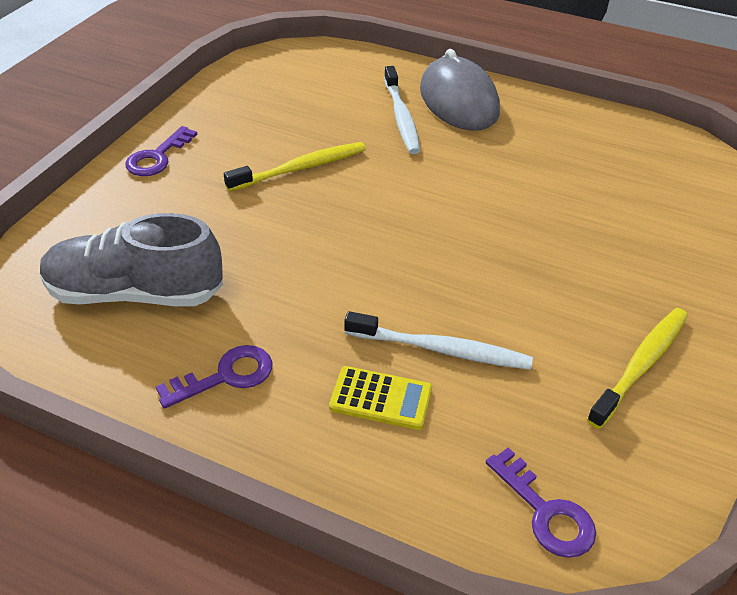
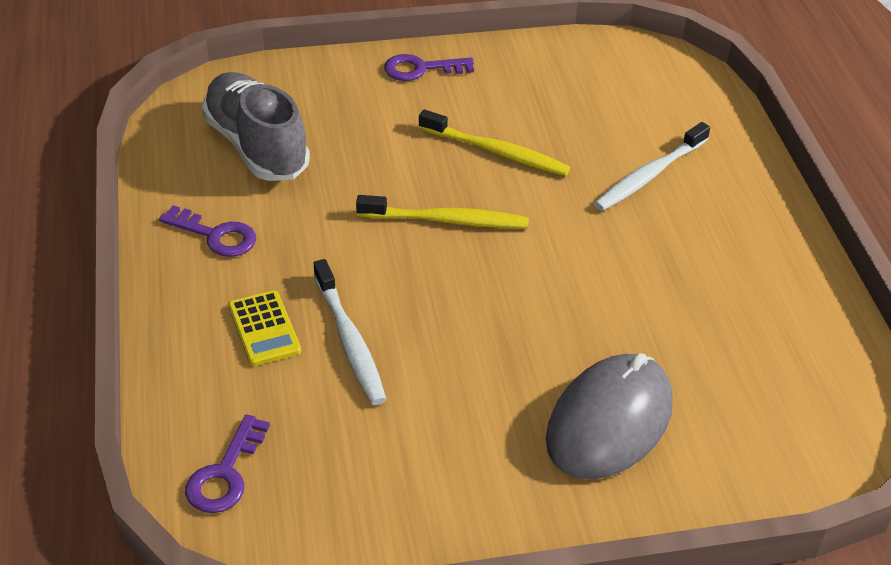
camera: 55 degrees right, 0 degrees up
grey mouse [420,49,500,131] -> grey mouse moved to [546,353,673,479]
yellow toothbrush [587,308,688,429] -> yellow toothbrush moved to [356,195,529,228]

